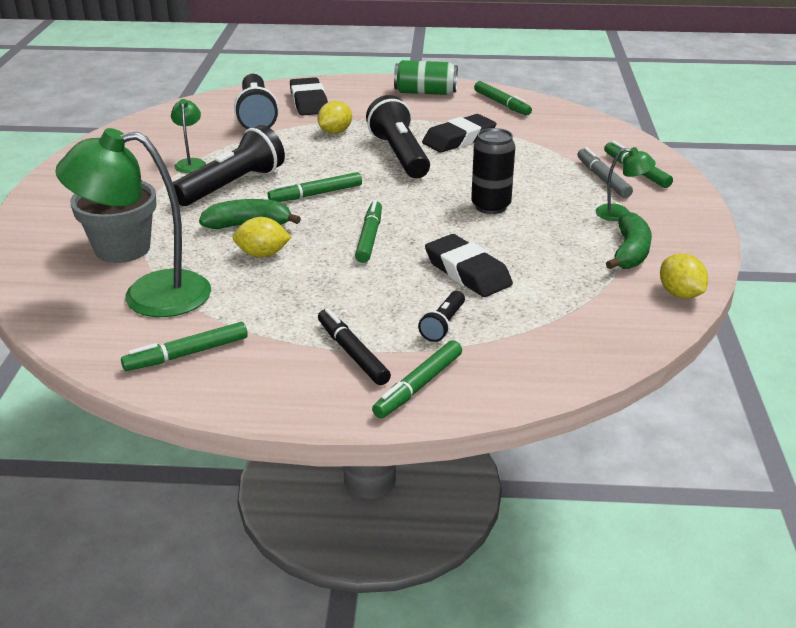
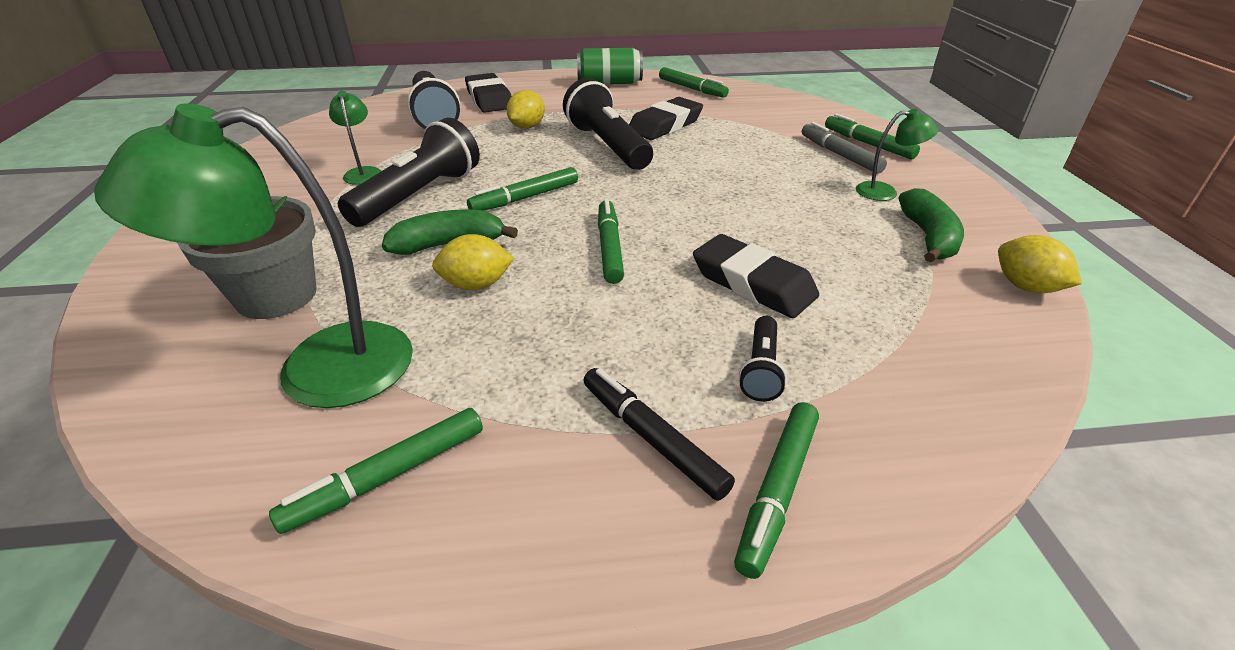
camera: 10 degrees left, 5 degrees up
black can [471,128,515,214] -> none

